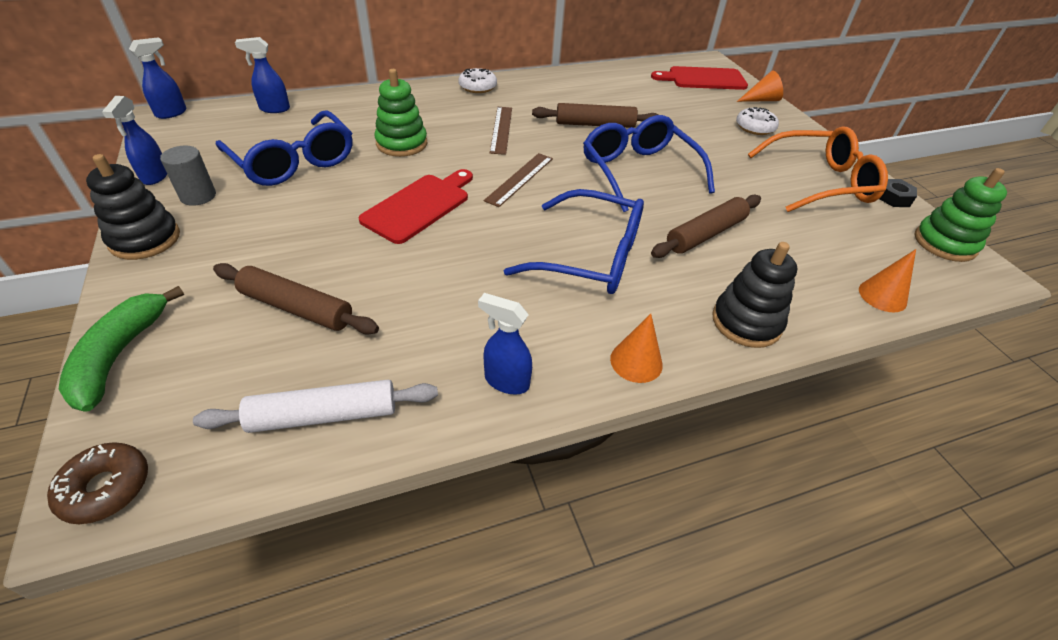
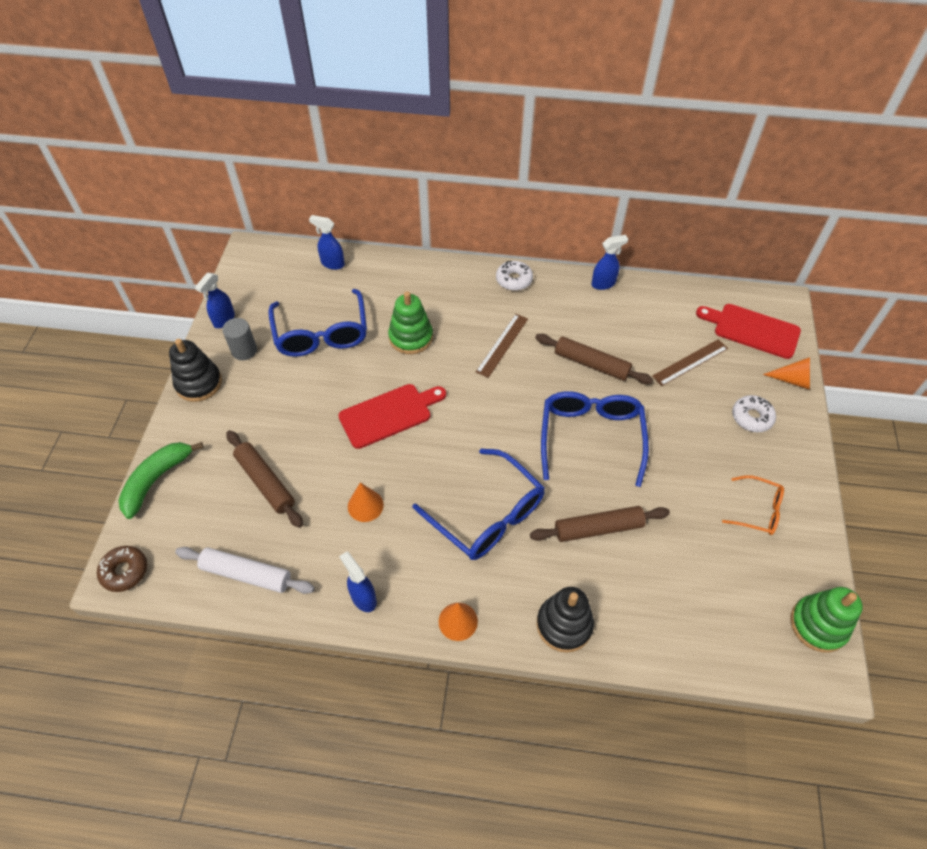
camera: 30 degrees right, 10 degrees up
blue spray bottle [129,37,186,119] -> blue spray bottle moved to [591,235,628,290]
brown ruler [484,153,553,207] -> brown ruler moved to [652,339,728,386]
orange glasses [748,126,888,212] -> orange glasses [722,475,784,535], size x0.54
orange cone [859,249,916,312] -> orange cone moved to [348,483,384,522]
black nut [880,179,917,207] -> none

